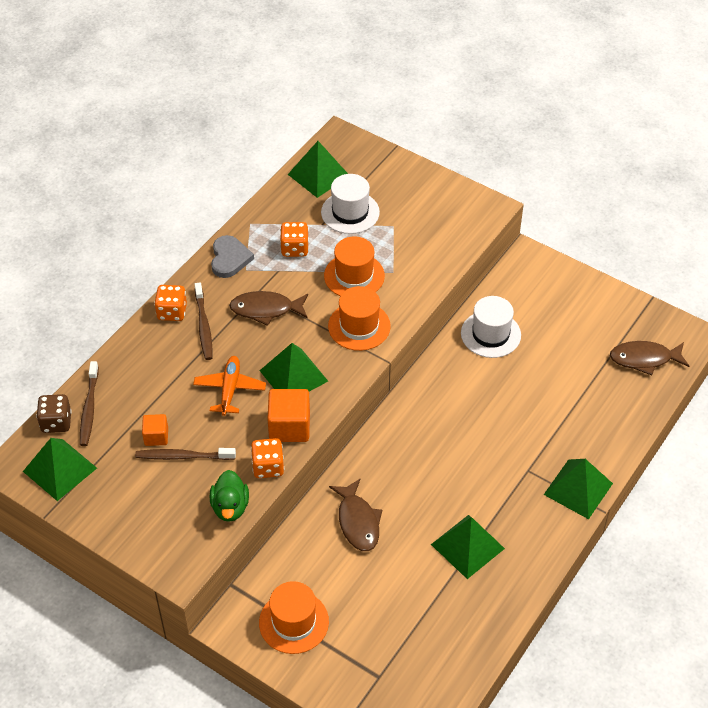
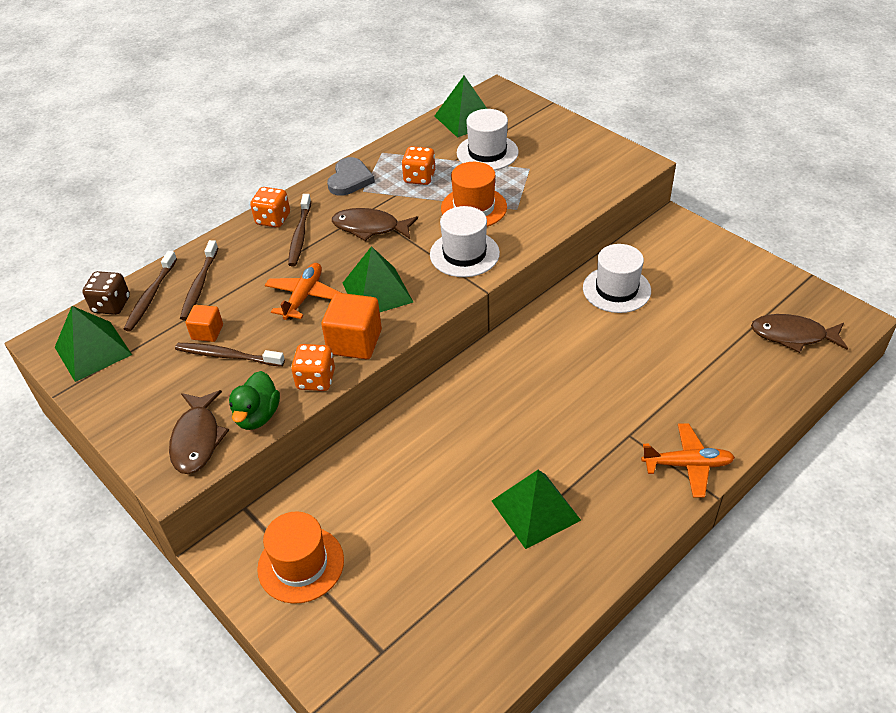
camera: 15 degrees right, 5 degrees down
orange hat [328,286,391,351] -> white hat [430,206,500,277]
brown fish [329,479,382,551] -> brown fish moved to [169,390,229,474]
green pyramid [544,459,613,519] -> orange plane [641,423,735,498]
none -> brown toothbrush [180,240,218,320]

